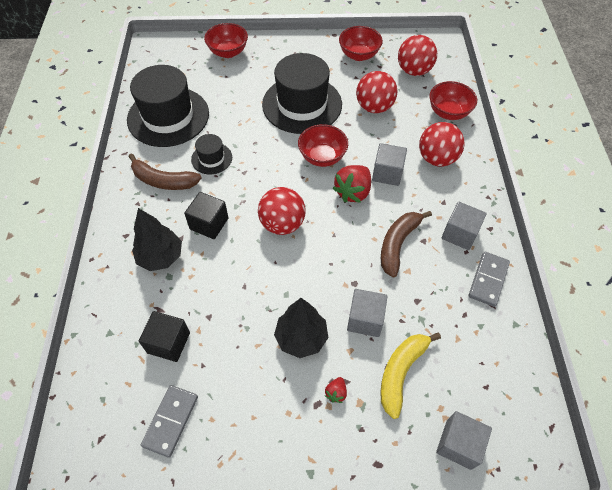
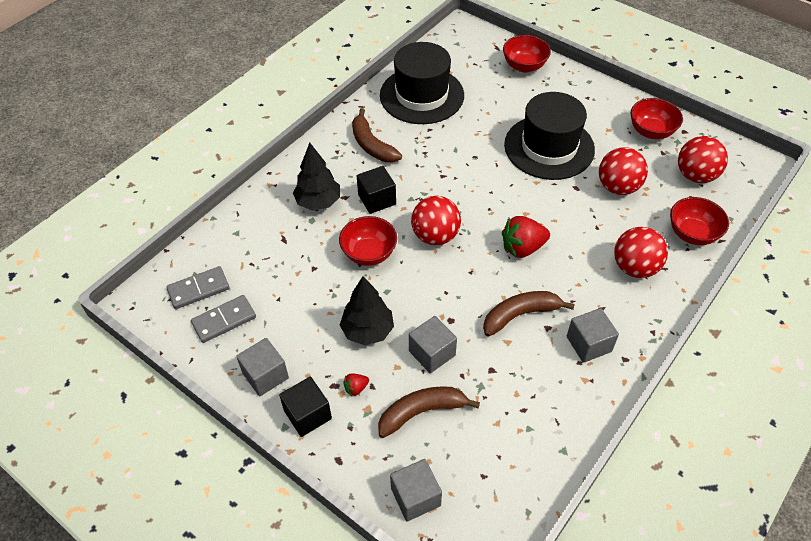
camera: 40 degrees right, 5 degrees down
black cube [139,311,190,362] -> black cube moved to [279,377,332,437]
black hat [191,134,232,174] -> none
red bowl [298,124,348,167] -> red bowl moved to [339,216,397,266]
grey cube [372,143,407,186] -> grey cube moved to [236,338,289,396]
yellow banana [380,333,441,419] -> brown banana [378,386,480,438]
grey domino [469,252,510,307] -> grey domino moved to [166,266,230,309]

